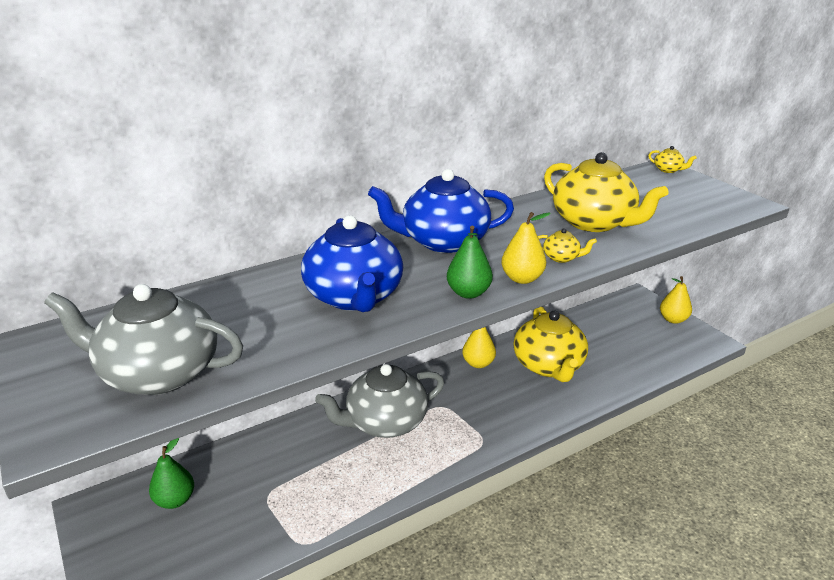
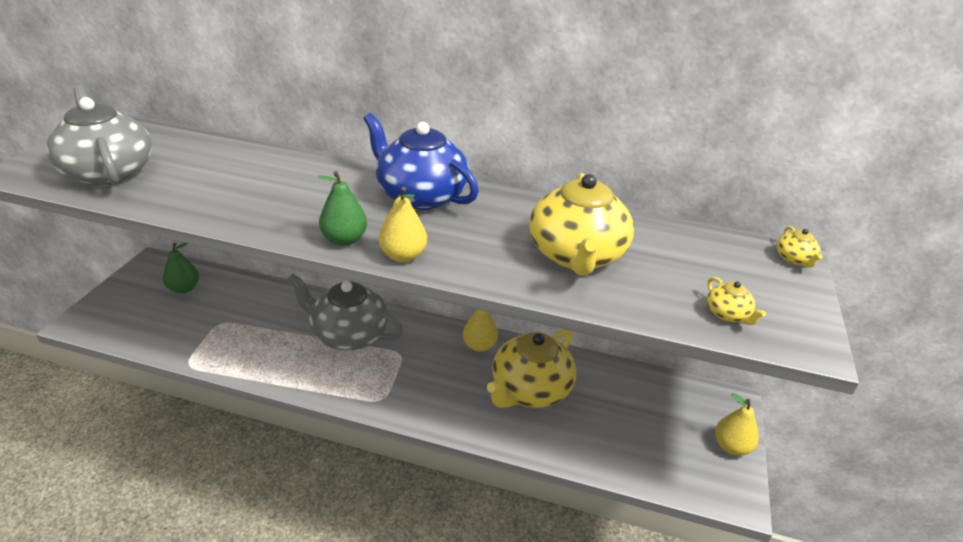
camera: 45 degrees right, 5 degrees up
blue teapot [301,215,403,312] -> none
yellow teapot [538,228,597,263] -> yellow teapot moved to [707,277,766,325]

